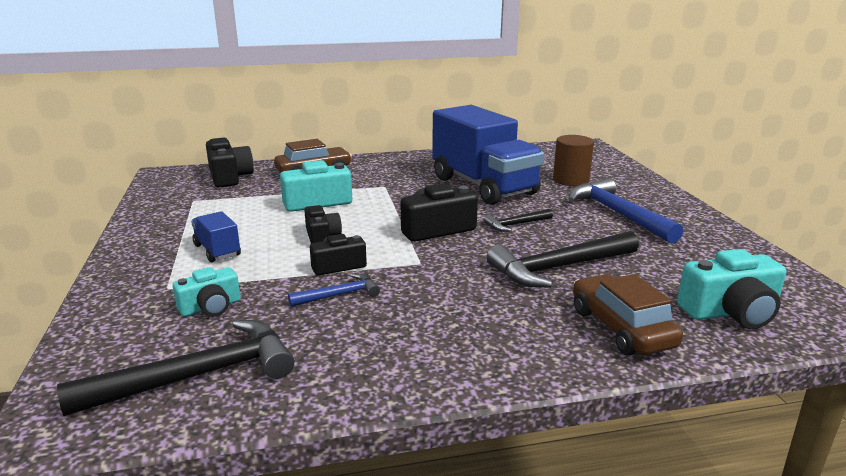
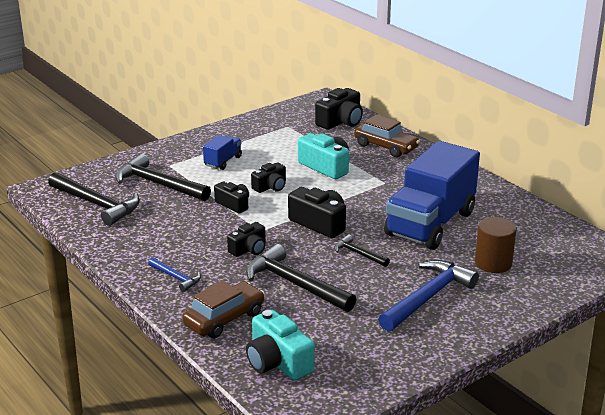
camera: 65 degrees right, 5 degrees up
turquoise camera [173,267,241,317] -> black hammer [115,153,211,201]
blue hammer [288,274,380,307] -> blue hammer moved to [148,257,201,292]
none -> black camera [227,222,266,257]

